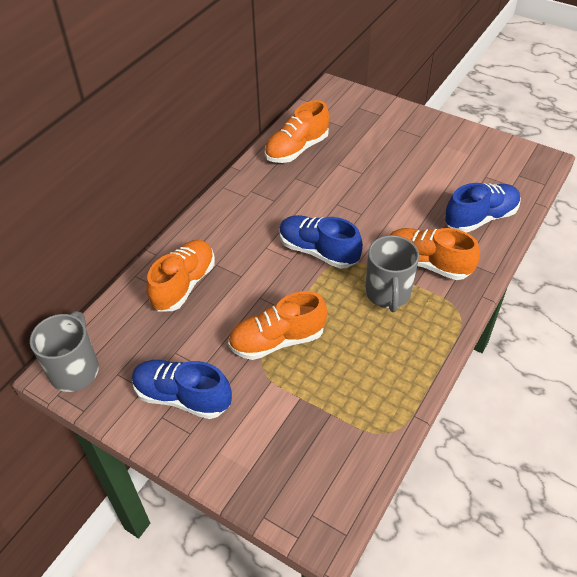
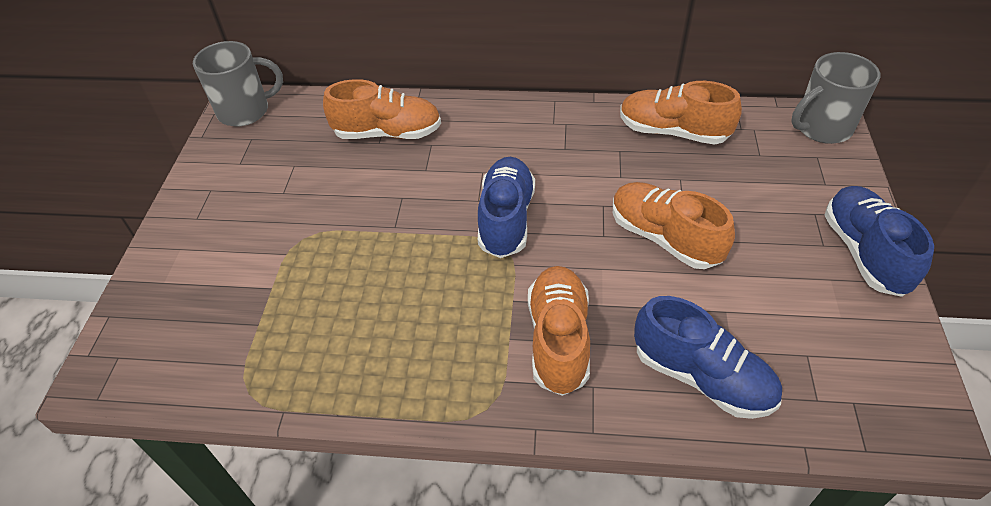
camera: 65 degrees right, 0 degrees up
blue shoe [132,360,232,419] -> blue shoe moved to [825,186,934,297]
orange shoe [228,291,327,360] -> orange shoe moved to [613,182,735,269]
grey mug [365,235,419,312] -> grey mug moved to [791,52,880,144]

